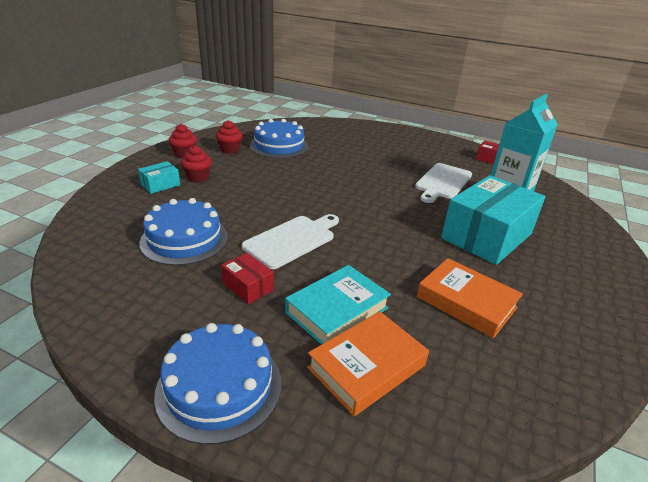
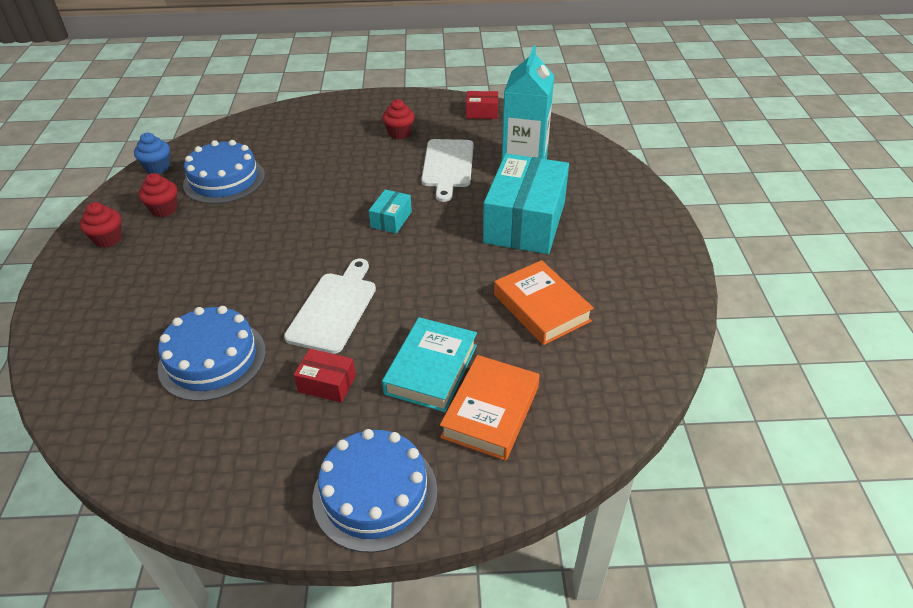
camera: 25 degrees left, 10 degrees up
turquoise box [138,161,180,194] -> turquoise box moved to [369,189,412,234]
red cupcake [181,145,212,182] -> red cupcake moved to [382,99,415,140]
orange book [417,258,523,338] -> orange book turned 45 degrees clockwise [494,260,594,345]
none -> blue cupcake [134,133,170,174]

